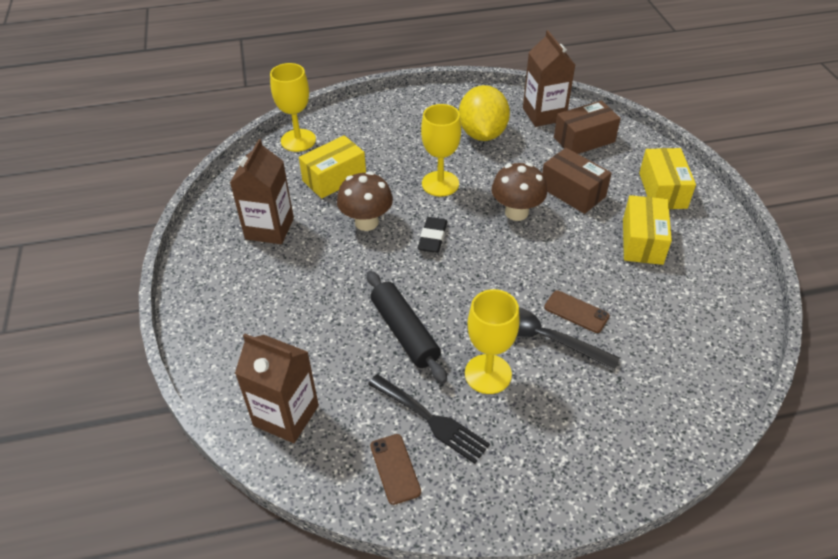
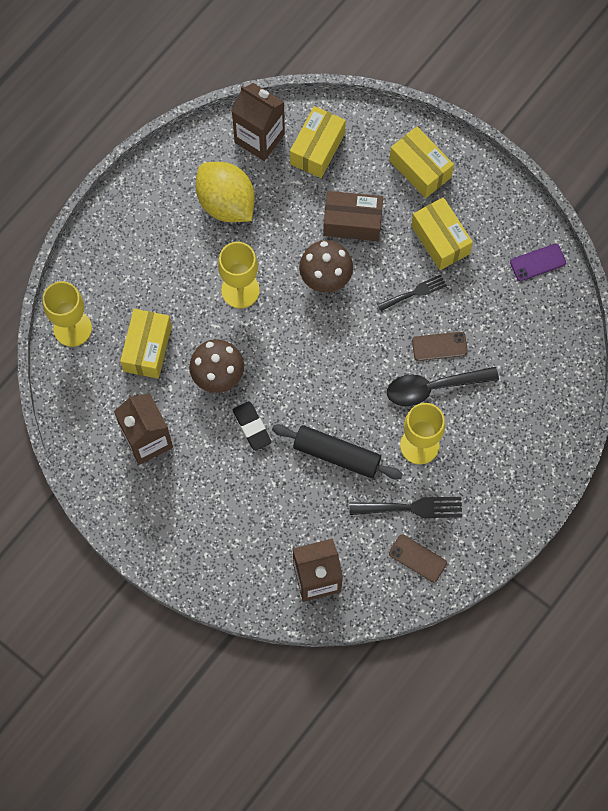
camera: 40 degrees left, 25 degrees up
black eraser [418,217,447,253] -> black eraser moved to [232,401,272,451]
brown box [554,100,621,154] -> yellow box [290,106,346,178]
none -> black fork [377,275,447,311]
none -> purple phone [510,244,566,281]

